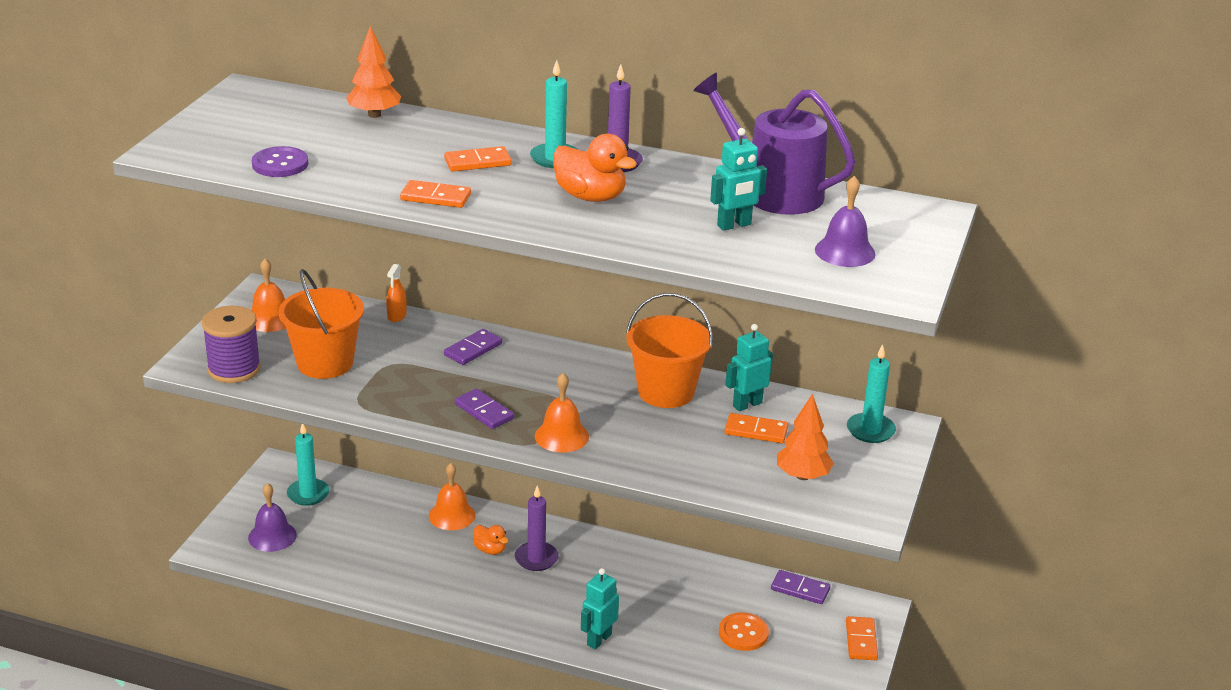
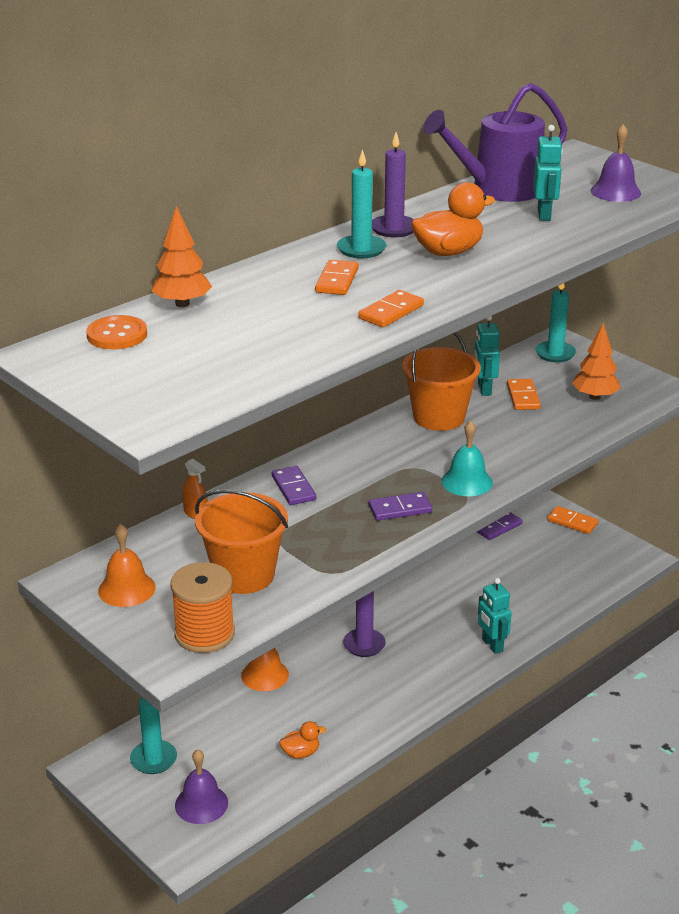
camera: 60 degrees left, 0 degrees up
purple spool [202,306,261,383] -> orange spool [171,562,235,653]
purple button [252,146,308,177] -> none
orange duck [473,525,509,555] -> orange duck moved to [279,721,326,759]
orange bell [535,373,589,453] -> turquoise bell [442,420,493,496]
orange button [719,612,769,651] -> orange button moved to [86,315,147,349]
orange domino [724,413,788,443] -> orange domino turned 45 degrees counterclockwise [507,379,541,410]

